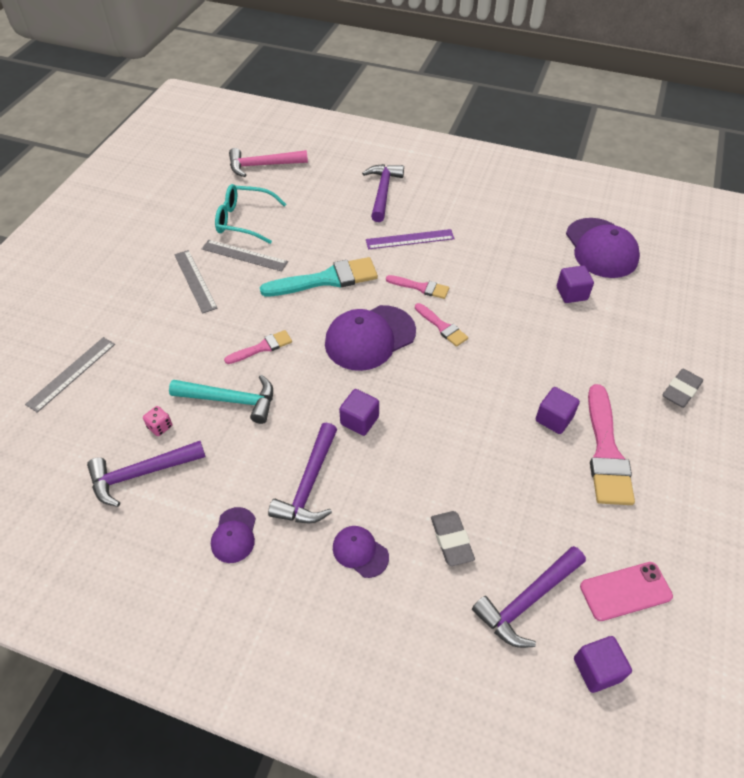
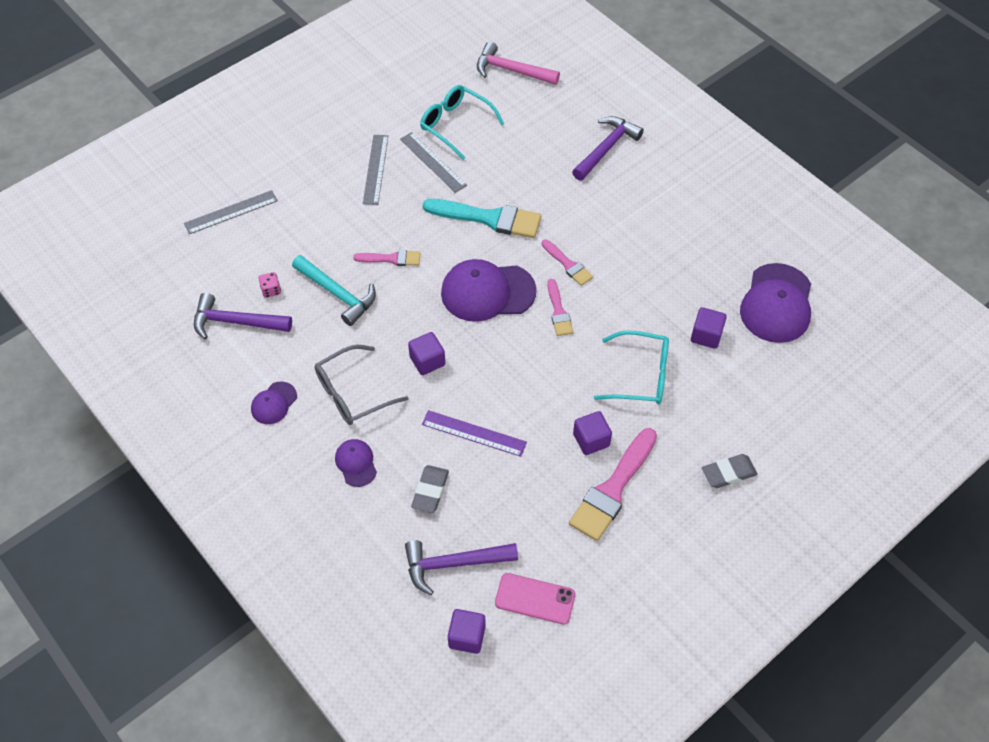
camera: 30 degrees right, 5 degrees up
purple hammer [268,422,337,523] -> grey glasses [315,345,409,425]
purple ruler [366,229,455,249] -> purple ruler moved to [422,410,527,457]
none -> turquoise glasses [594,330,669,404]

